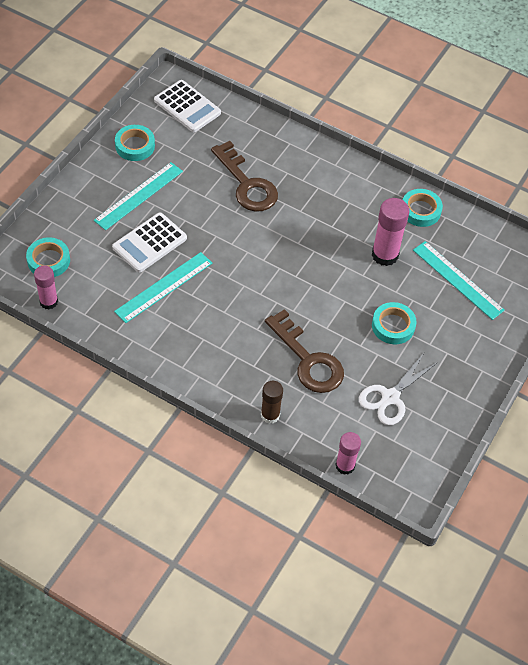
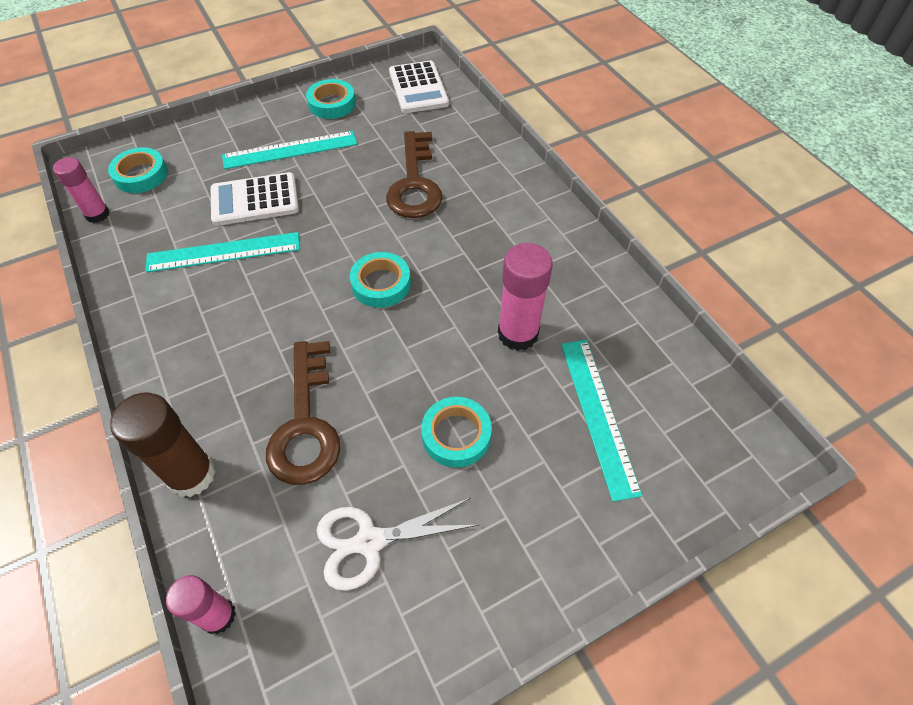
camera: 35 degrees right, 0 degrees up
brown glue stick [261,381,283,424] -> brown glue stick [110,393,216,497], size x1.55
turquoise tape [403,189,443,227] -> turquoise tape moved to [350,252,411,308]

